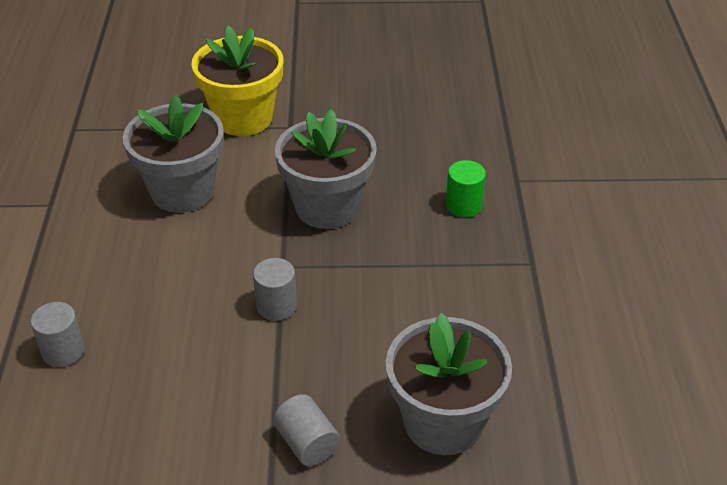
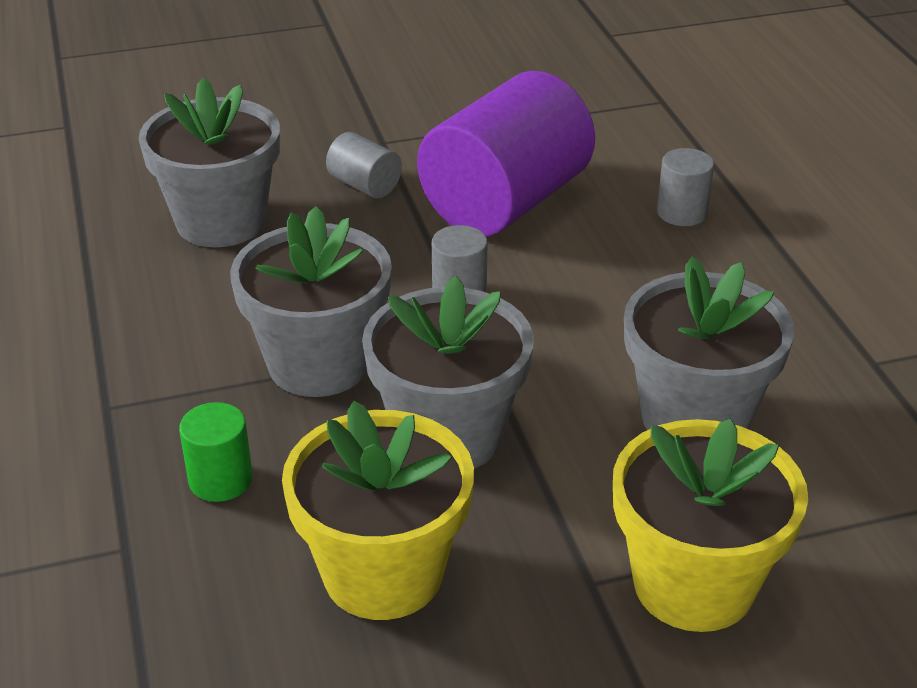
camera: 165 degrees right, 5 degrees down
none -> grey flower pot [230,206,392,397]
none -> yellow flower pot [282,401,474,620]
none -> purple cylinder [417,71,595,236]

